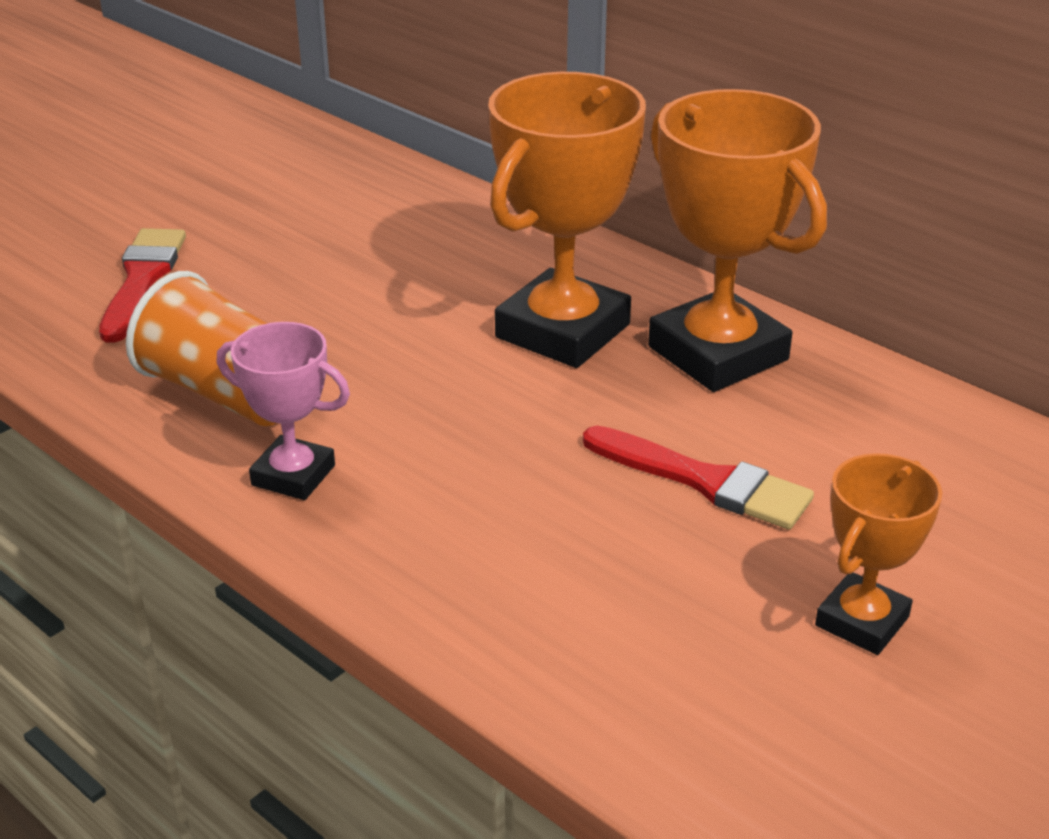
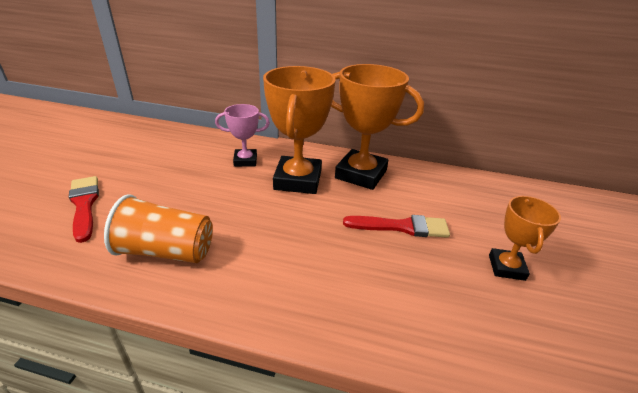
camera: 30 degrees left, 0 degrees up
pink trophy [217,322,350,500] -> pink trophy moved to [215,104,270,167]

